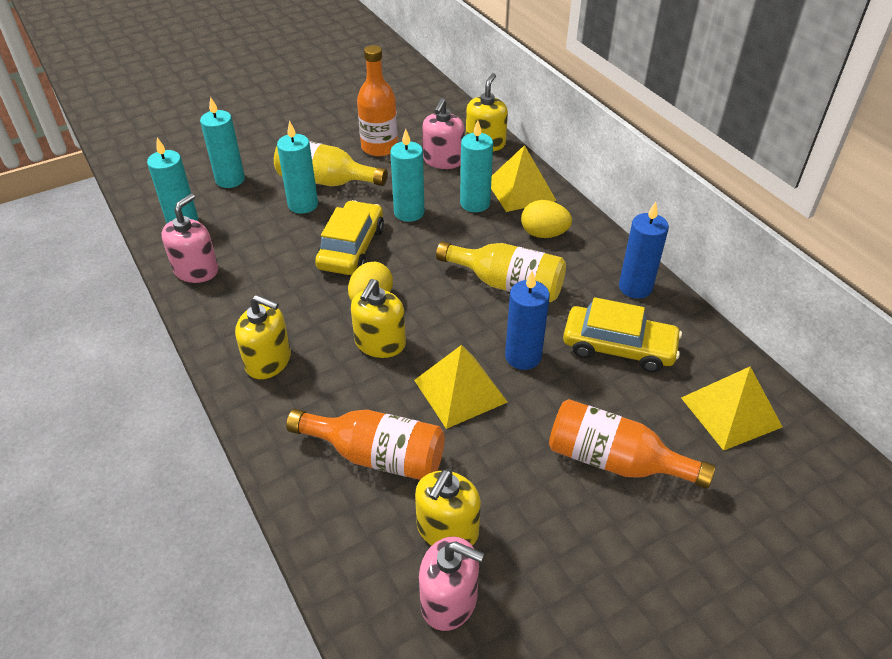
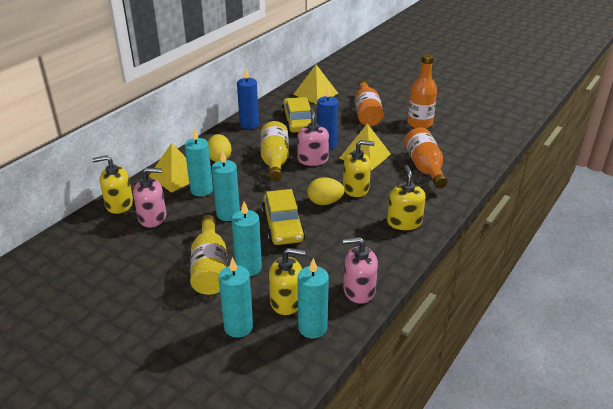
camera: 115 degrees left, 10 degrees down
yellow car [315,200,384,275] -> yellow car turned 90 degrees counterclockwise [262,189,305,245]
orange bottle [357,45,398,156] -> orange bottle moved to [407,54,437,128]
yellow soap dispenser [415,469,481,546] -> yellow soap dispenser moved to [269,248,306,315]
pink soap dispenser [419,536,484,631] -> pink soap dispenser moved to [297,108,329,166]

